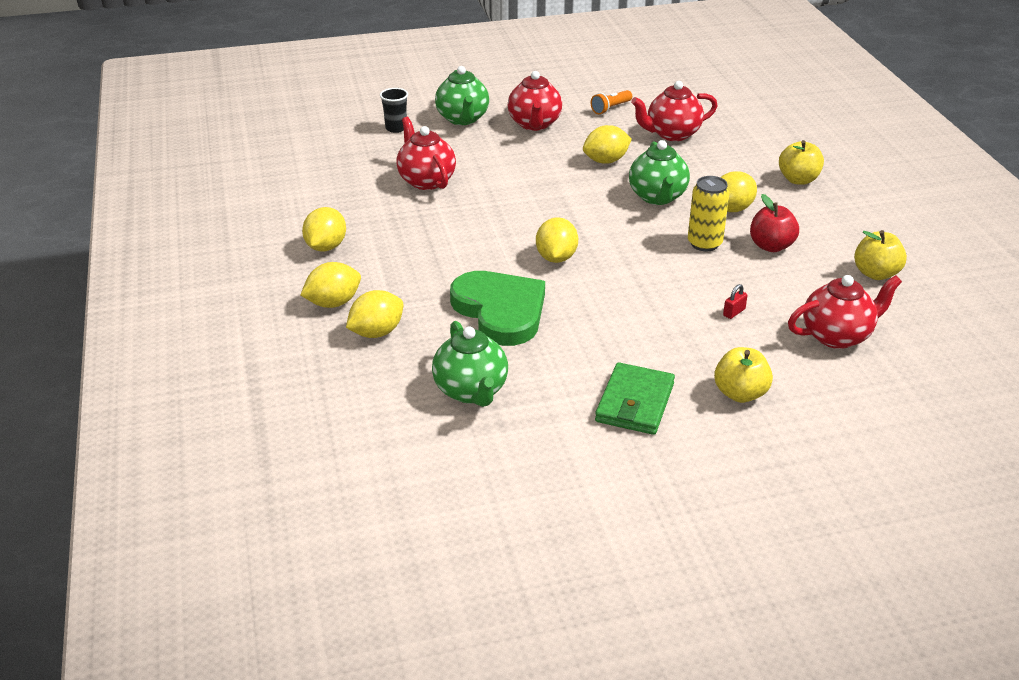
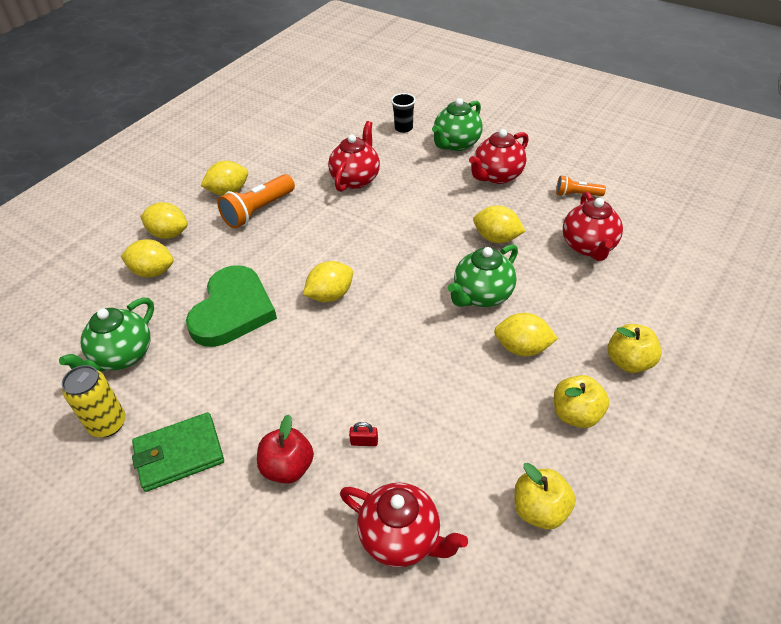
camera: 50 degrees right, 10 degrees up
red teapot [631,81,718,141] -> red teapot turned 120 degrees counterclockwise [563,191,623,261]
yellow can [688,176,729,251] -> yellow can moved to [62,365,126,437]
yellow apple [714,347,773,403] -> yellow apple moved to [554,375,609,428]
red apple [750,194,799,252] -> red apple moved to [257,414,314,484]
none -> orange flashlight [217,174,295,229]

